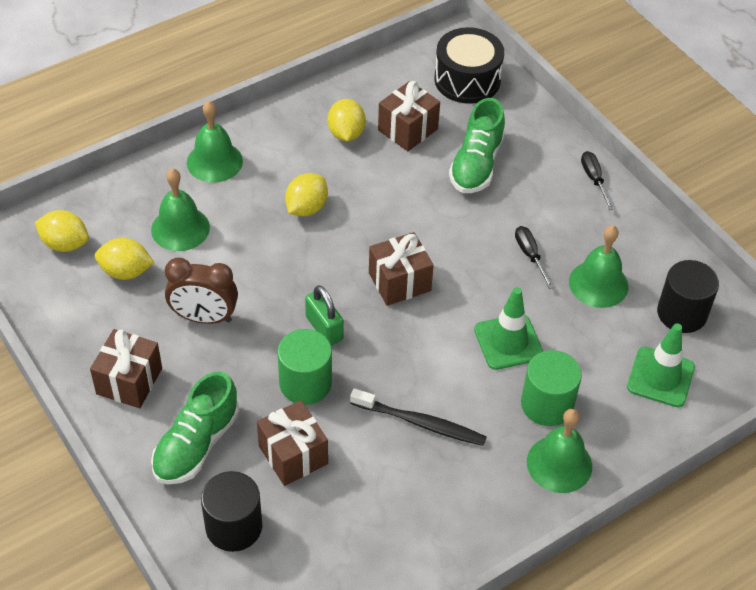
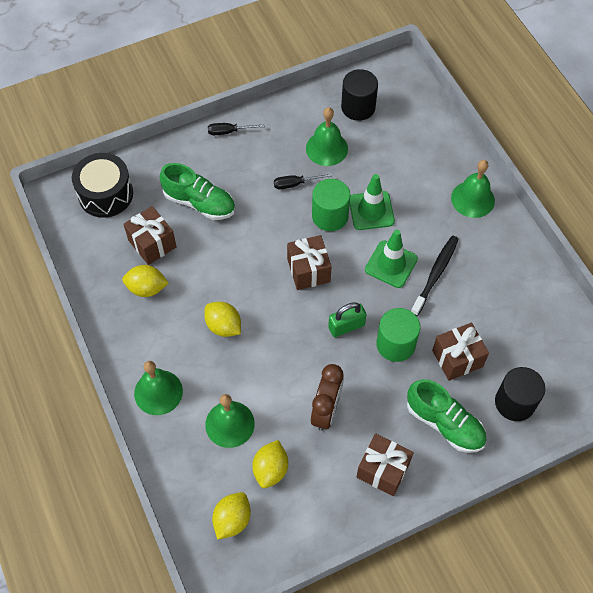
camera: 80 degrees left, 10 degrees up
green cylinder [521,350,582,426] -> green cylinder moved to [312,179,350,231]
green traffic cone [627,323,695,407] -> green traffic cone moved to [365,230,418,288]

